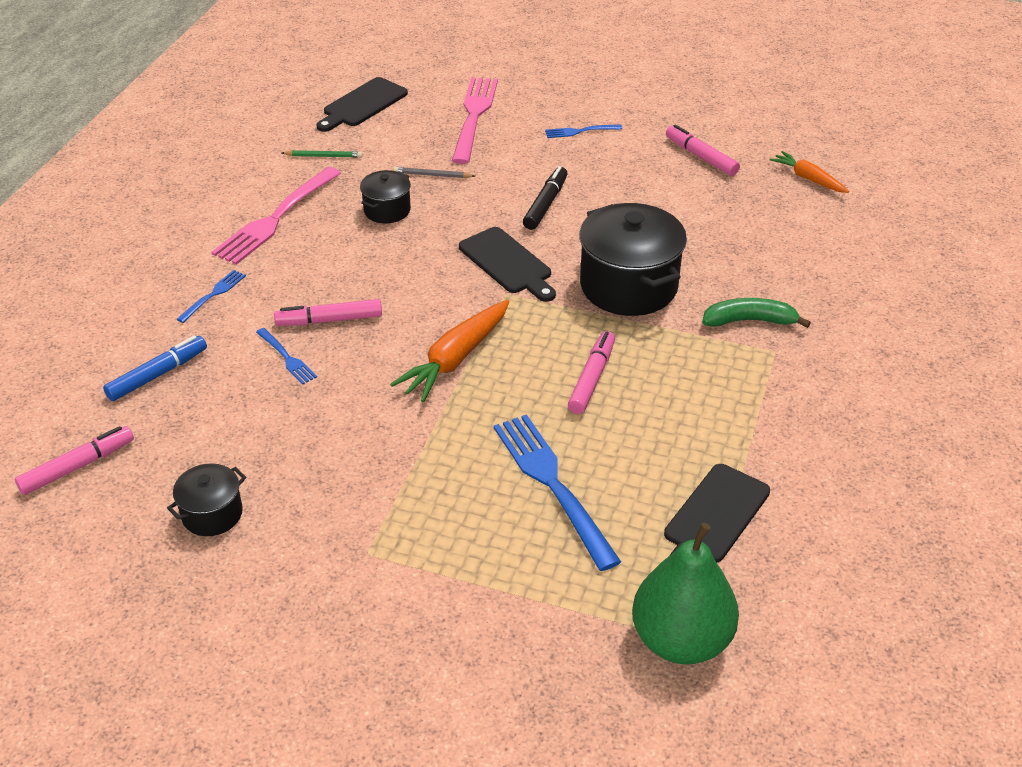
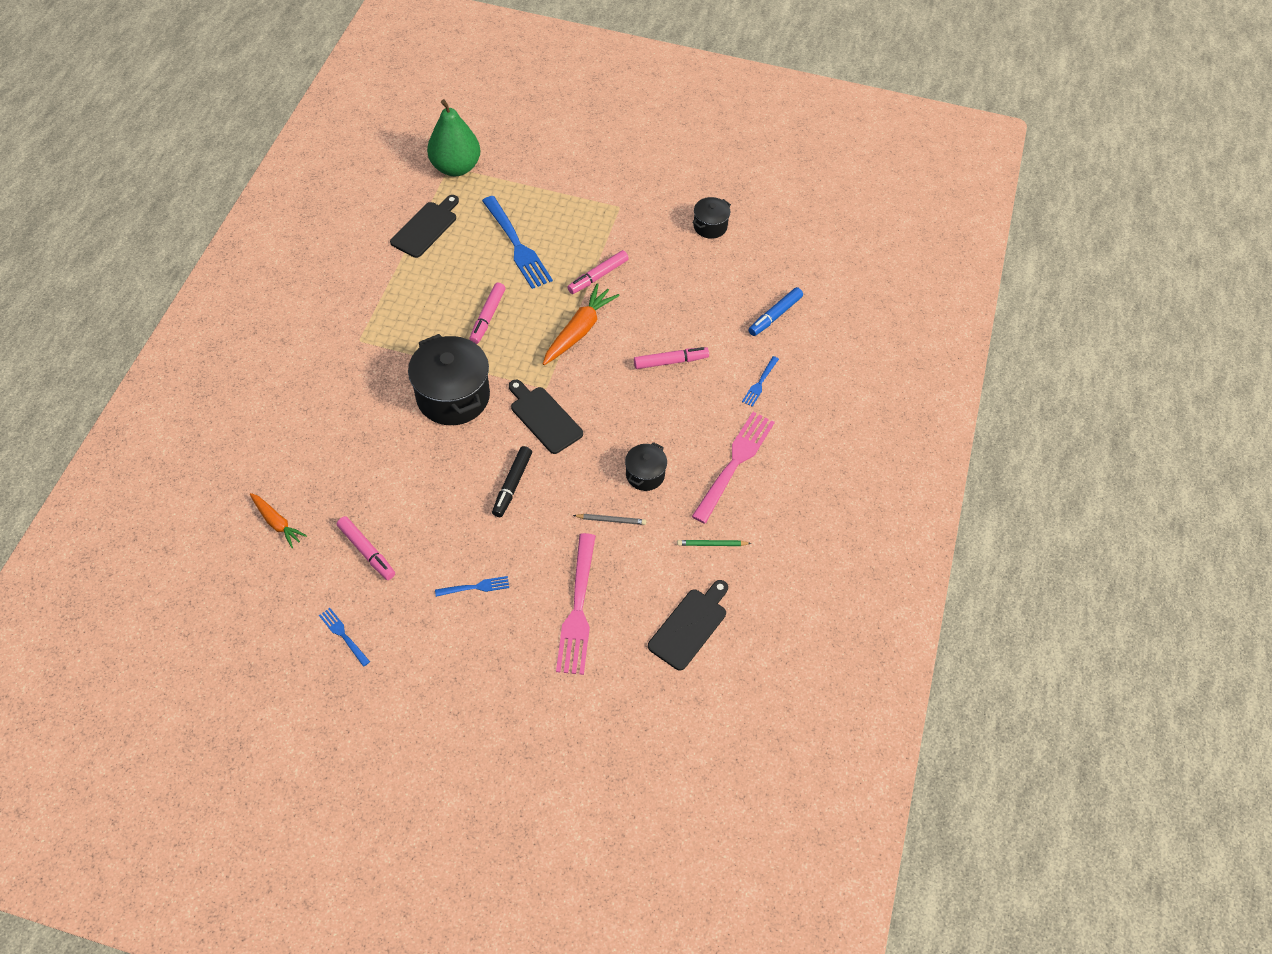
camera: 175 degrees right, 15 degrees up
pink marker [15,426,134,495] -> pink marker moved to [567,250,629,294]
blue fork [256,328,317,385] -> blue fork moved to [319,608,370,667]
green banana [702,298,811,328] -> none

